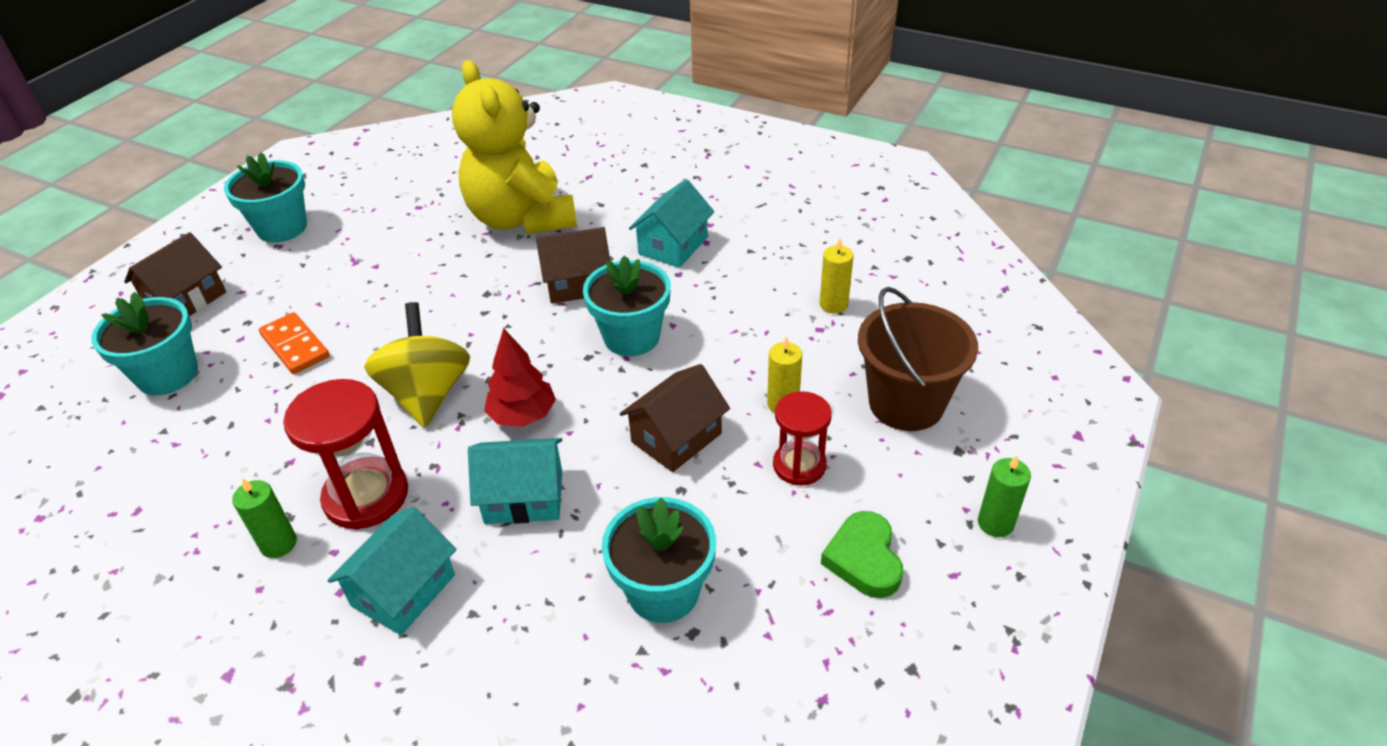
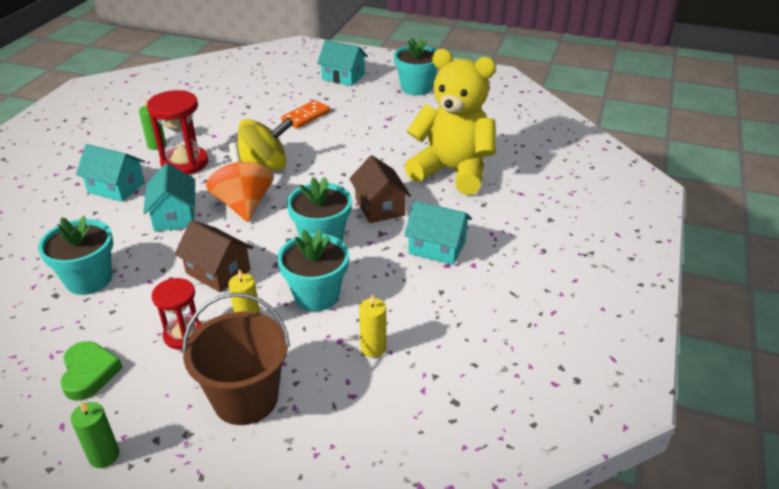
camera: 80 degrees right, 5 degrees down
turquoise flower pot [91,292,198,395] -> turquoise flower pot moved to [277,230,349,312]
brown house [124,232,226,316] -> turquoise house [317,40,368,86]
yellow teddy bear [452,60,577,234] -> yellow teddy bear turned 60 degrees clockwise [405,49,496,195]
red tree [484,328,556,427] -> orange spinning top [206,143,274,222]
green heart [821,511,903,598] -> green heart turned 90 degrees clockwise [60,341,123,401]

